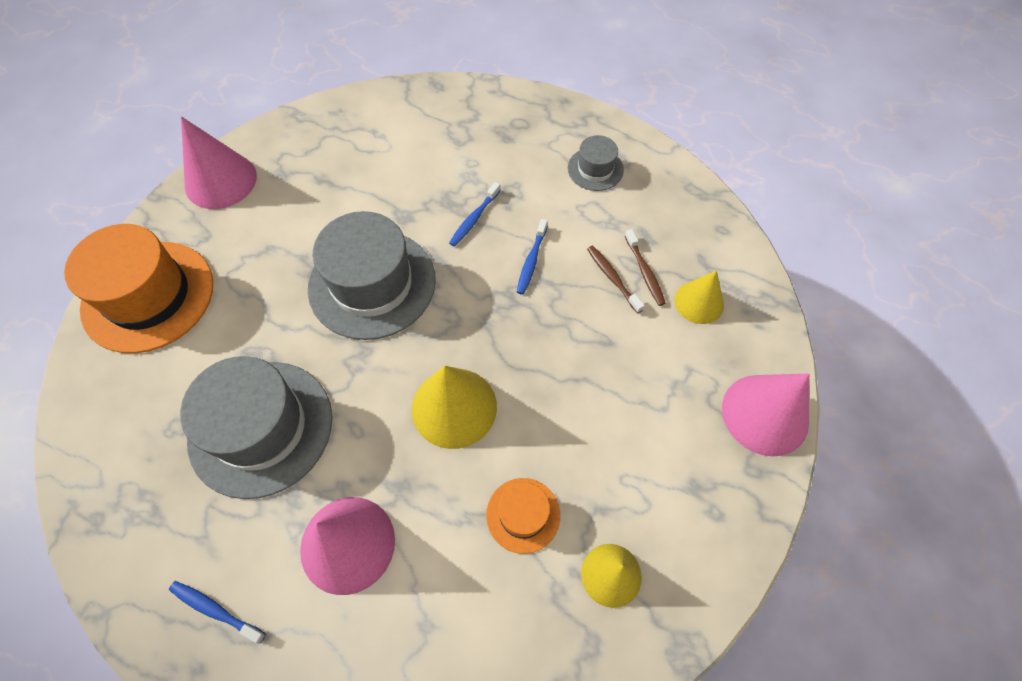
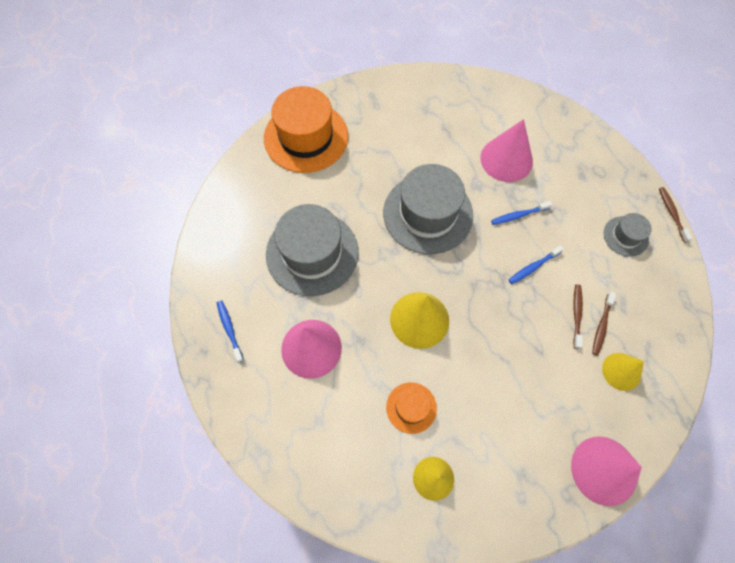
camera: 40 degrees right, 5 degrees up
pink cone [181,116,257,209] -> pink cone moved to [480,119,533,182]
none -> brown toothbrush [659,187,693,243]

